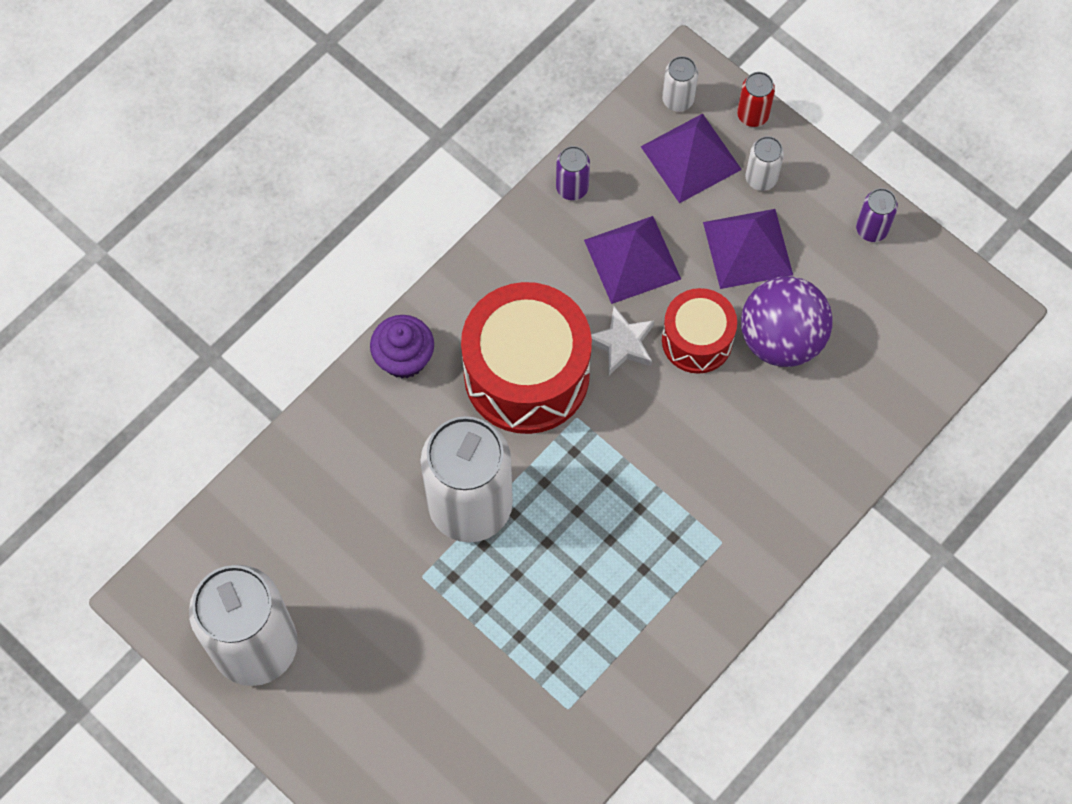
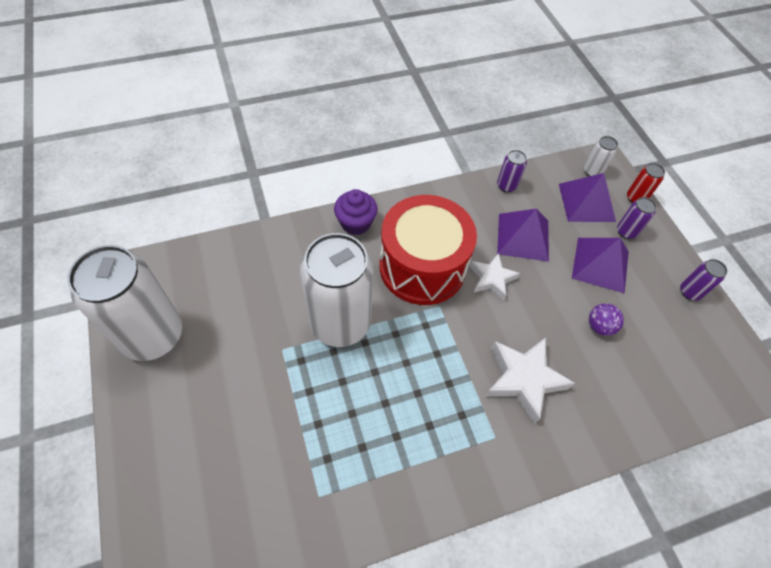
camera: 25 degrees right, 10 degrees down
red drum [662,288,737,374] -> none
purple ball [741,276,833,367] -> purple ball [589,303,624,336], size x0.49
white can [745,136,784,191] -> purple can [617,197,657,239]
none -> white star [485,337,575,424]

